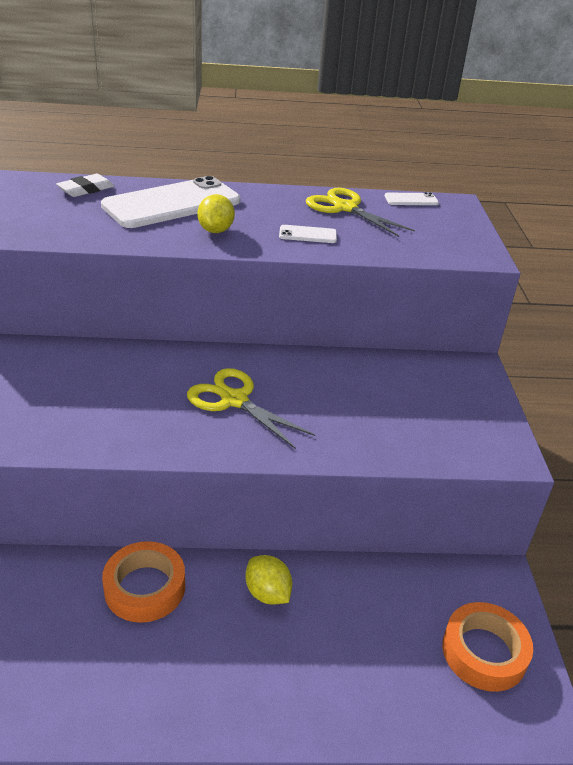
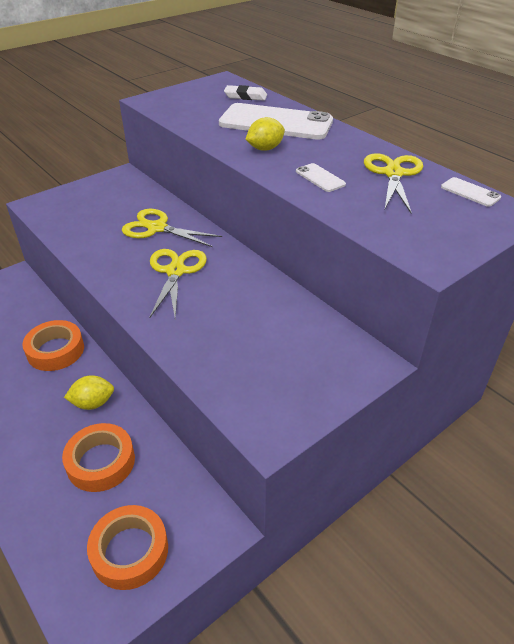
camera: 55 degrees right, 5 degrees up
yellow lemon [245,555,292,605] -> yellow lemon turned 60 degrees clockwise [64,375,114,410]
none -> orange tape [62,423,135,492]
none -> yellow scissors [122,209,222,247]

